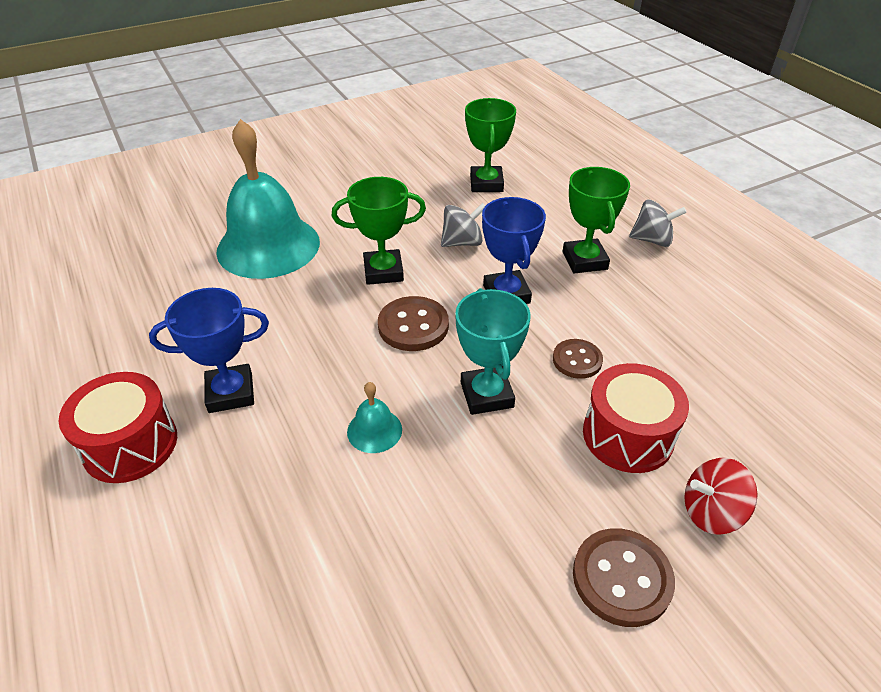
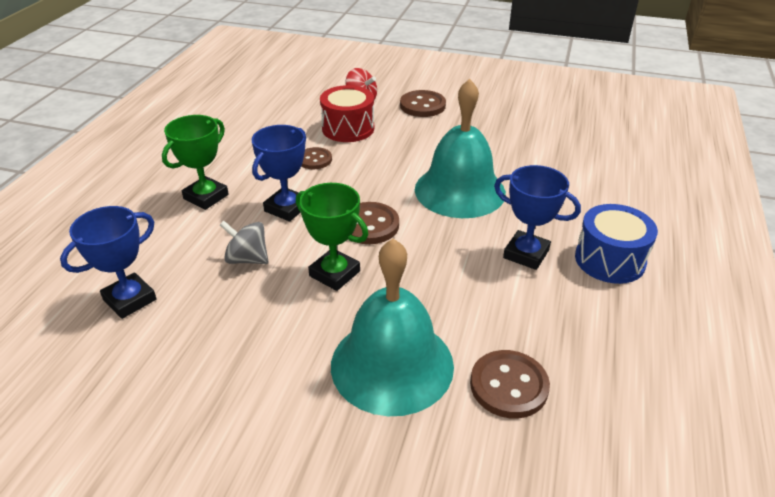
camera: 135 degrees left, 5 degrees down
red drum [59,372,177,483] -> blue drum [575,204,658,284]
turquoise bell [347,382,402,453] -> turquoise bell [415,79,506,218], size x2.44
turquoise trophy [455,288,531,415] -> none
green trophy [465,98,516,192] -> blue trophy [60,206,157,319]
grey spinning top [629,199,687,247] -> none
none -> brown button [470,350,550,419]

